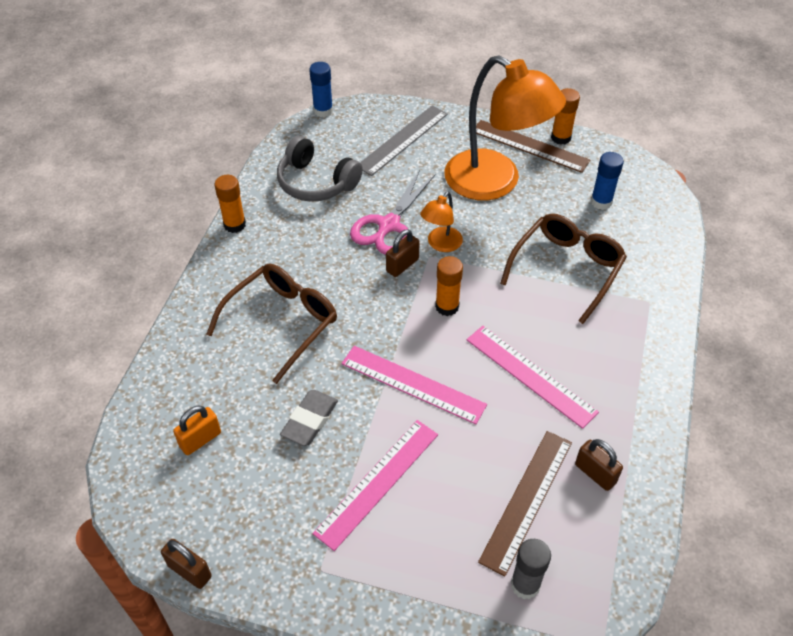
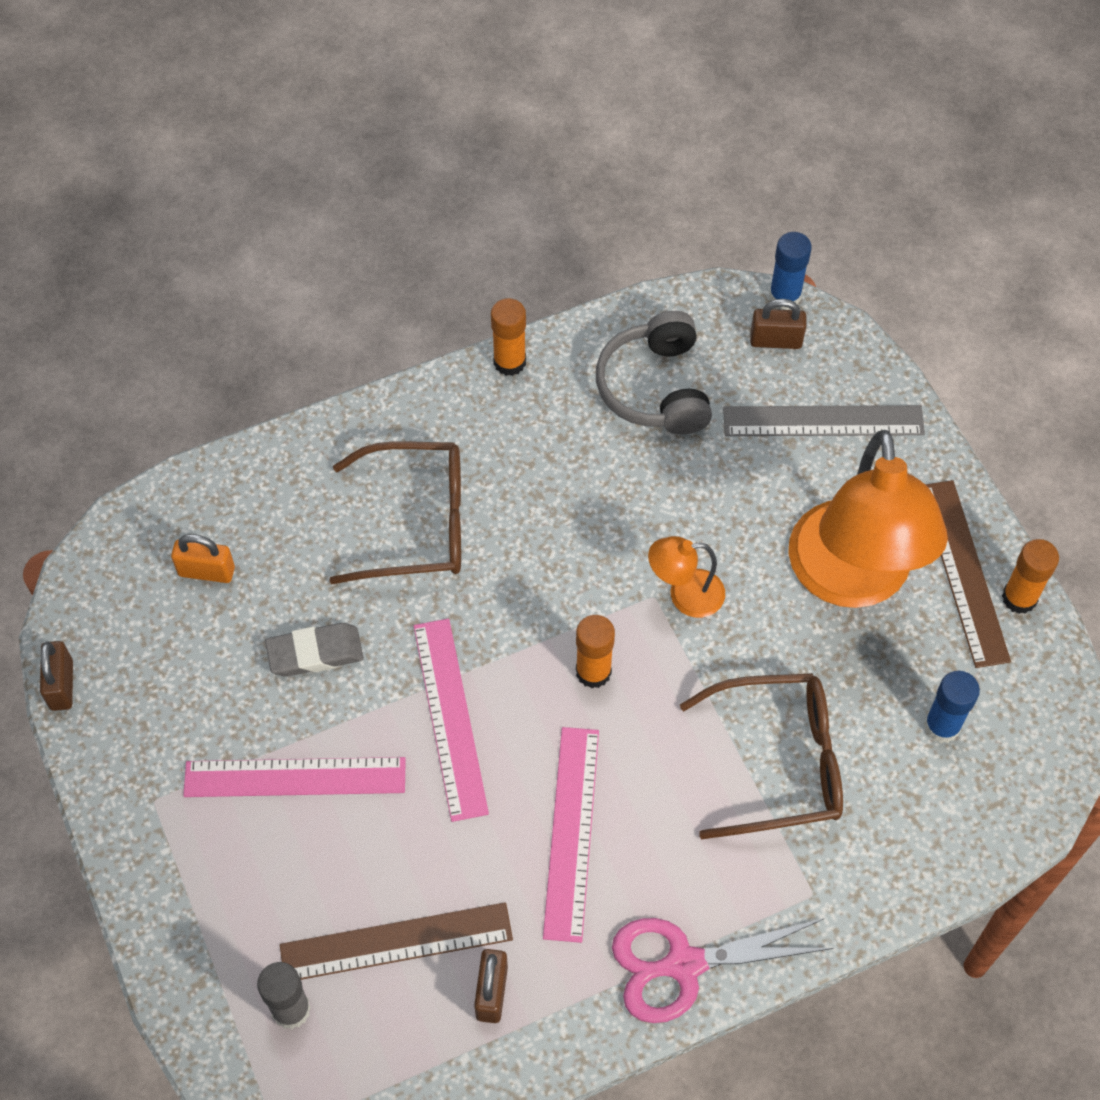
camera: 50 degrees right, 10 degrees up
pink scissors [350,170,435,255] -> pink scissors moved to [612,918,834,1023]
brown padlock [386,229,420,277] -> brown padlock moved to [750,299,807,349]

